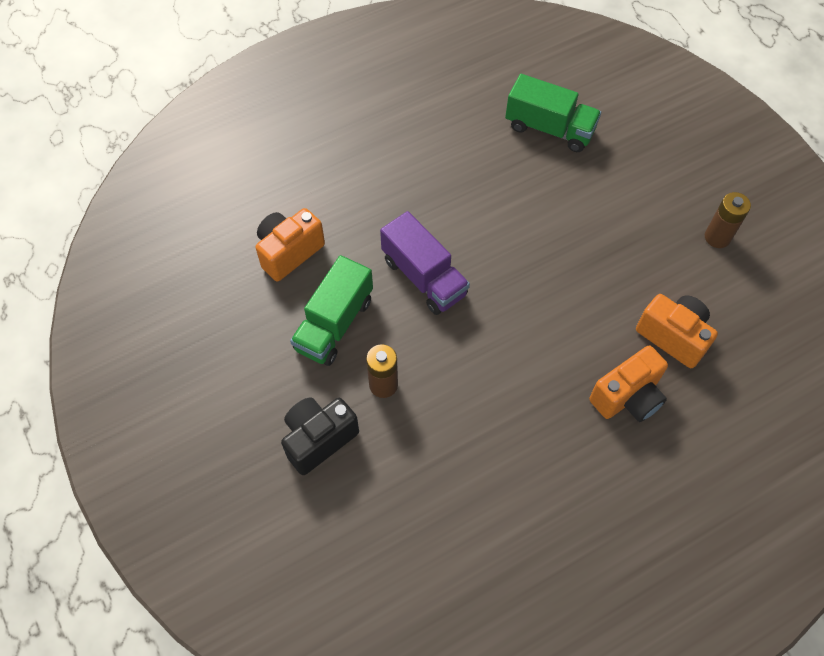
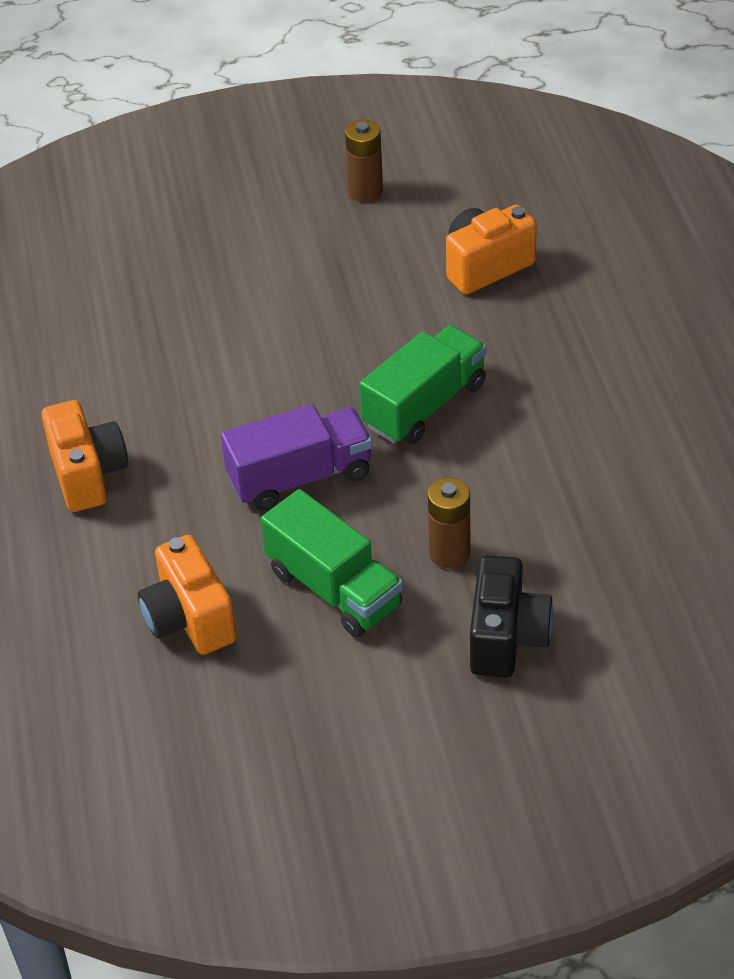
camera: 70 degrees left, 15 degrees down
black camera [281,397,359,475] -> black camera turned 150 degrees counterclockwise [470,555,554,678]
green truck [505,74,601,152] -> green truck moved to [359,325,486,444]
orange camera [589,345,668,422] -> orange camera moved to [41,400,128,512]

